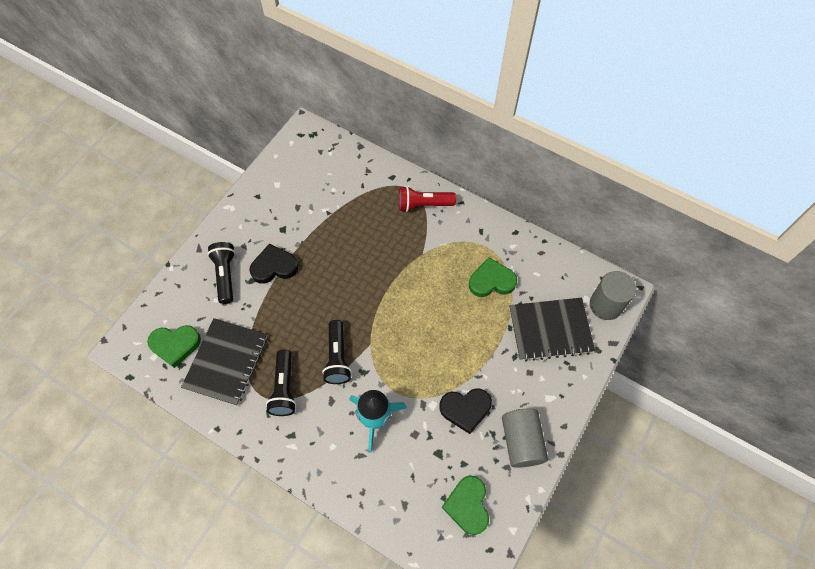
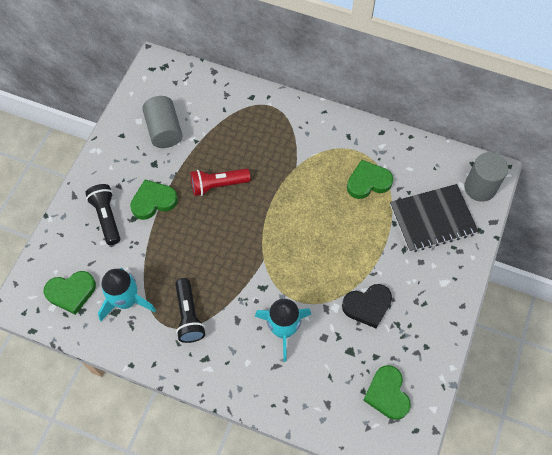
camera: 10 degrees left, 0 degrees up
black notebook [181,318,267,406] -> turquoise rocket [98,268,156,321]
black heart [250,244,298,284] -> green heart [130,180,178,220]
black flashlight [322,320,352,384] -> none
red flashlight [399,186,456,212] -> red flashlight moved to [190,169,251,196]
grey cylinder [502,408,548,468] -> grey cylinder moved to [142,96,183,148]

